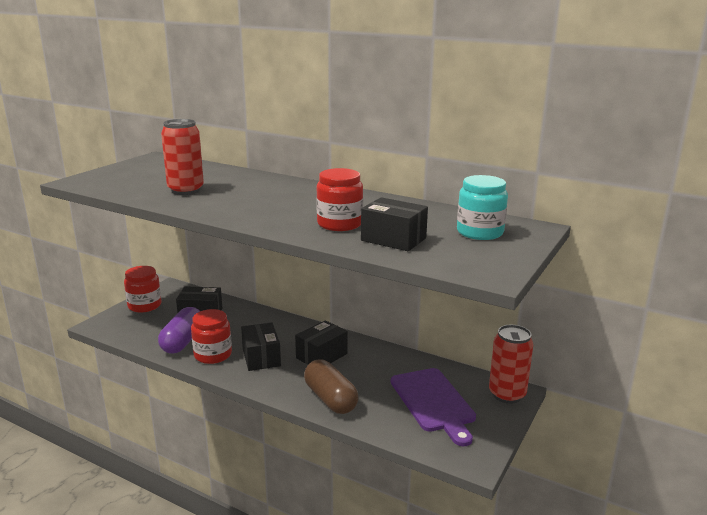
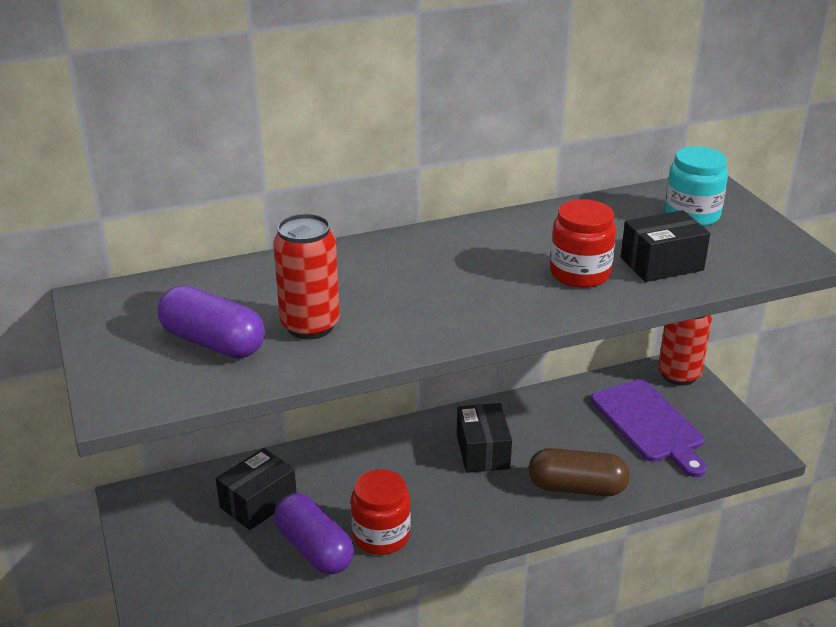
camera: 50 degrees left, 10 degrees up
red jar [124,266,161,312] -> none
black box [241,322,281,371] -> none
purple cutting board [391,368,476,446] -> purple cutting board turned 45 degrees clockwise [591,380,707,477]
none -> purple capsule [158,286,265,358]

